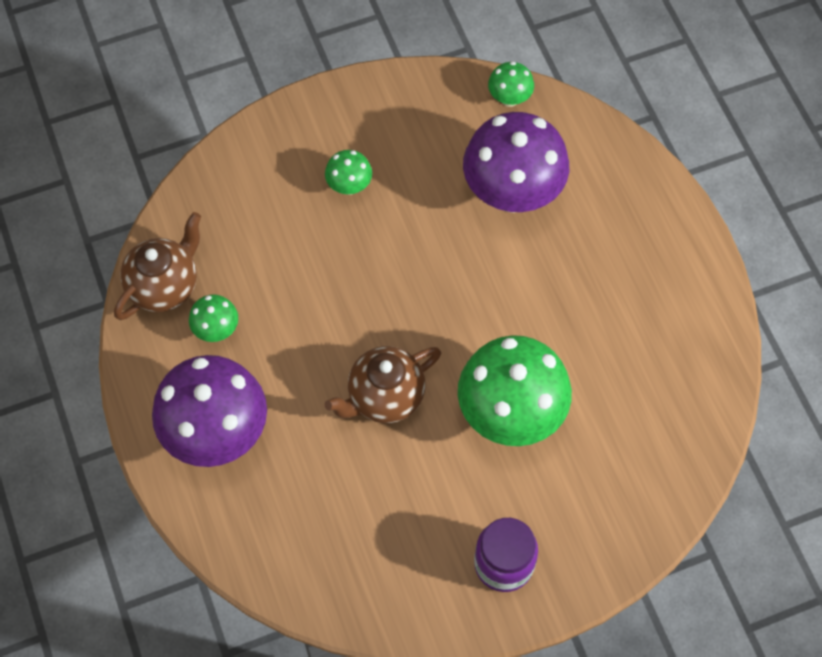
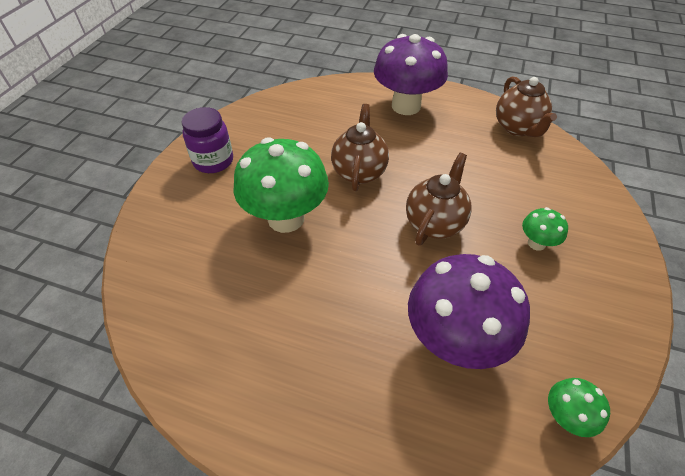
camera: 130 degrees right, 15 degrees down
green mushroom [189,294,238,342] -> none
none -> brown teapot [406,153,471,246]

